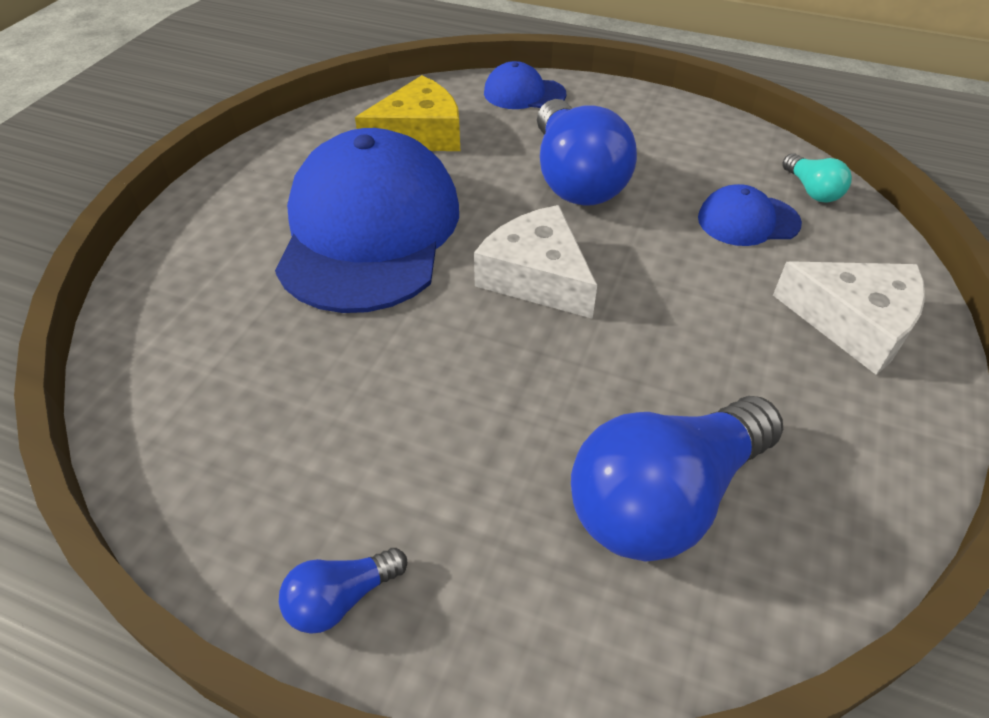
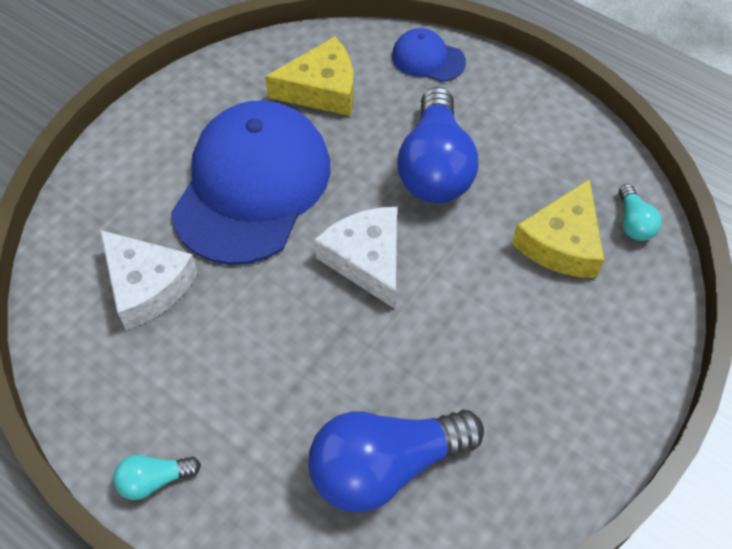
camera: 15 degrees right, 10 degrees up
blue light bulb [279,548,407,634] -> turquoise light bulb [114,455,201,500]
blue cap [698,184,802,246] -> yellow cheese [512,179,604,278]
white cheese [773,261,925,375] -> white cheese moved to [100,230,198,330]

